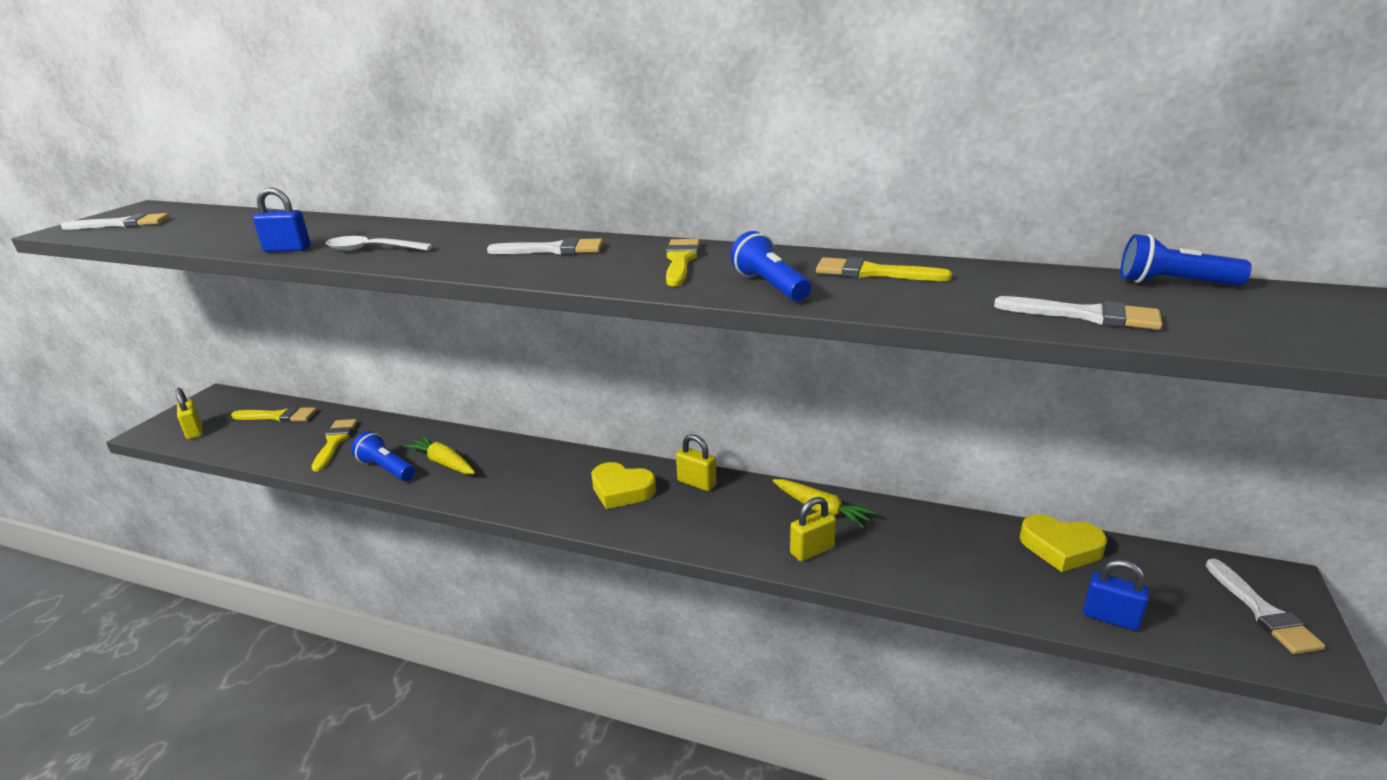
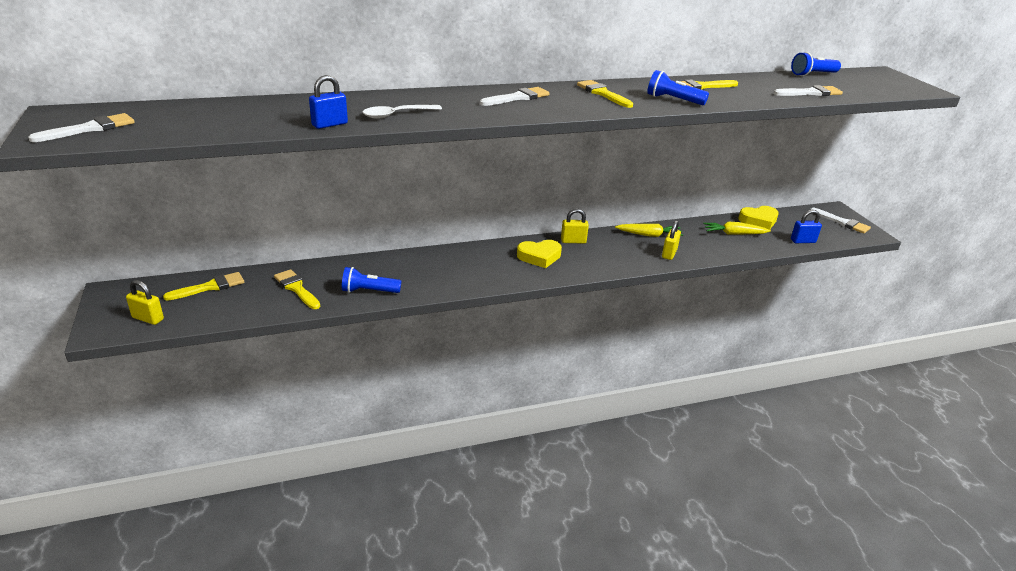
camera: 40 degrees left, 5 degrees up
yellow carrot [404,436,475,474] -> yellow carrot moved to [704,222,771,235]

